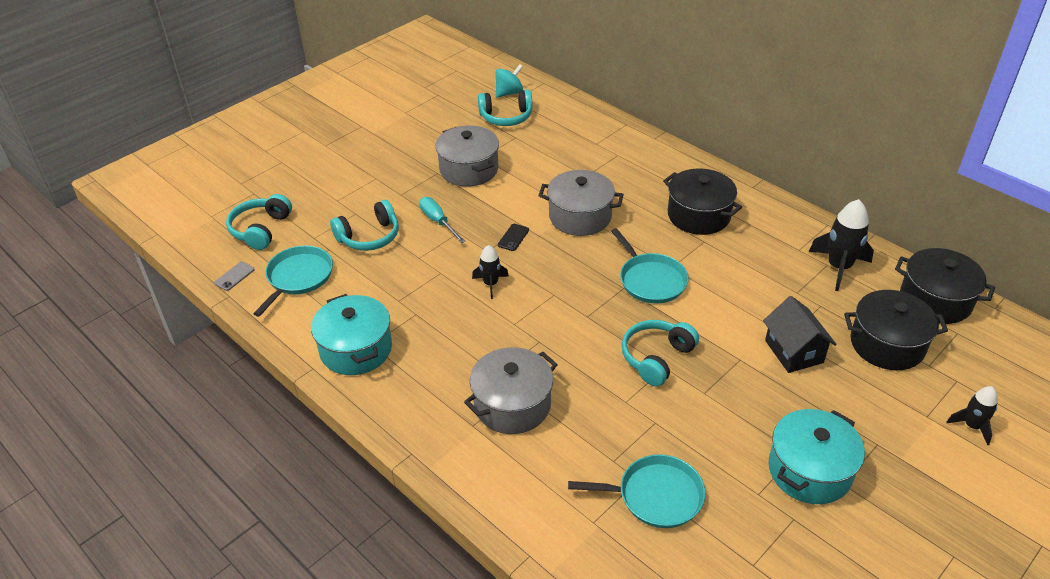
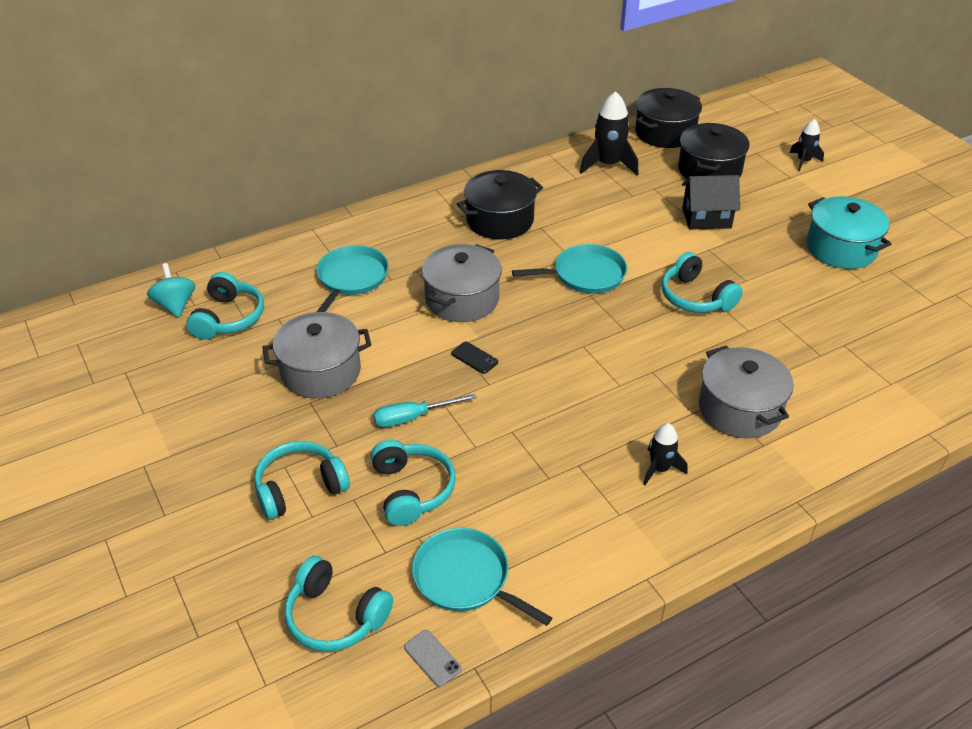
camera: 75 degrees left, 0 degrees up
turquoise pot [311,294,392,375] -> none
black rocket [472,245,509,299] -> black rocket moved to [643,423,687,485]
turquoise pan [568,454,705,528] -> turquoise pan moved to [317,245,389,312]
none -> turquoise headphones [254,441,350,520]

